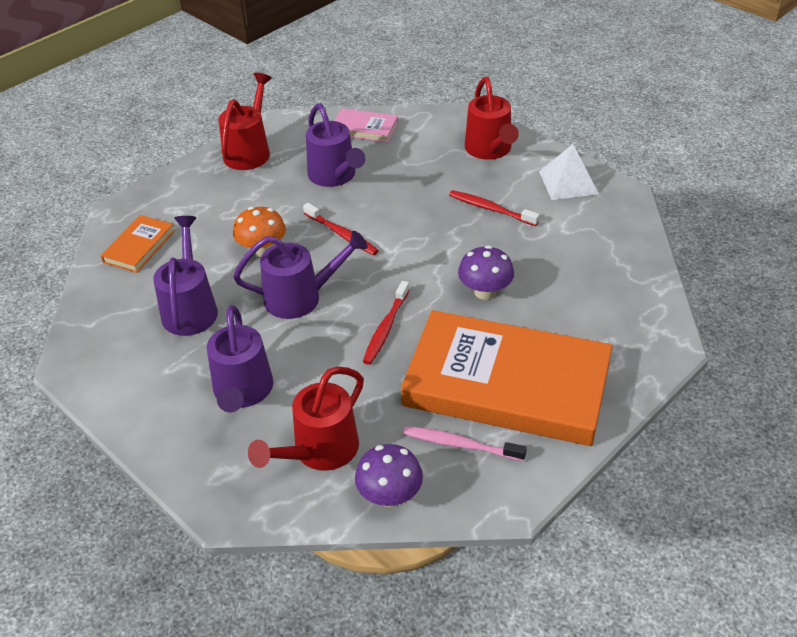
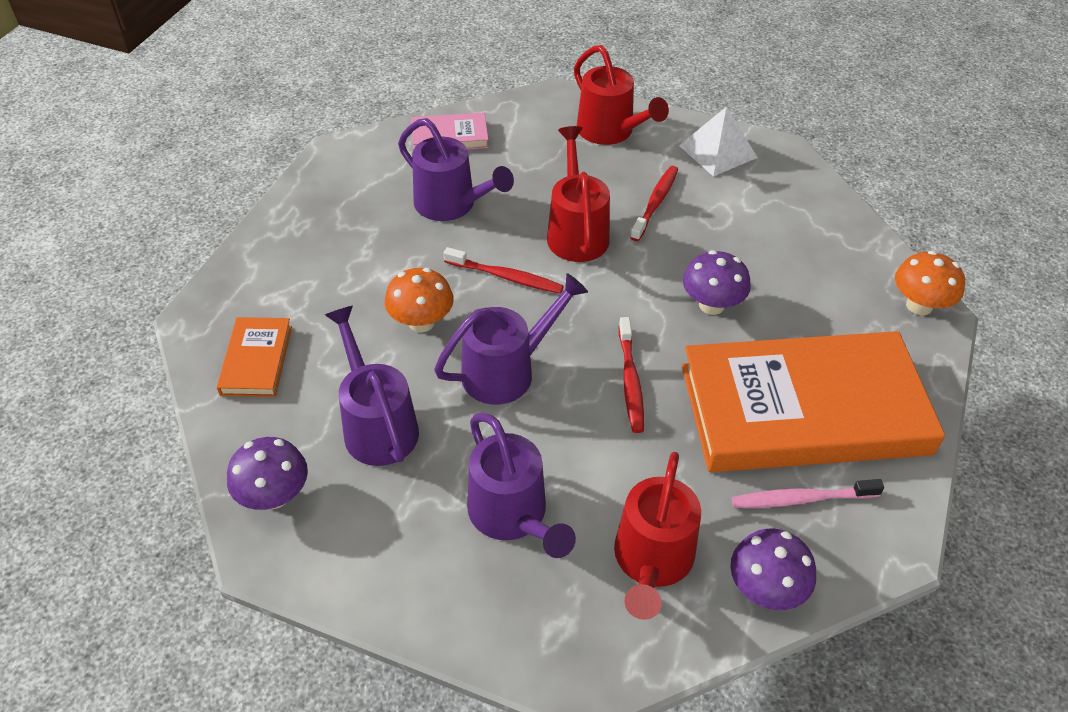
camera: 25 degrees left, 5 degrees up
red watering can [218,73,272,170] -> red watering can moved to [547,126,610,262]
red toothbrush [449,190,540,226] -> red toothbrush turned 105 degrees clockwise [630,166,678,241]
none -> purple mushroom [227,437,308,510]
none -> orange mushroom [895,251,965,315]

